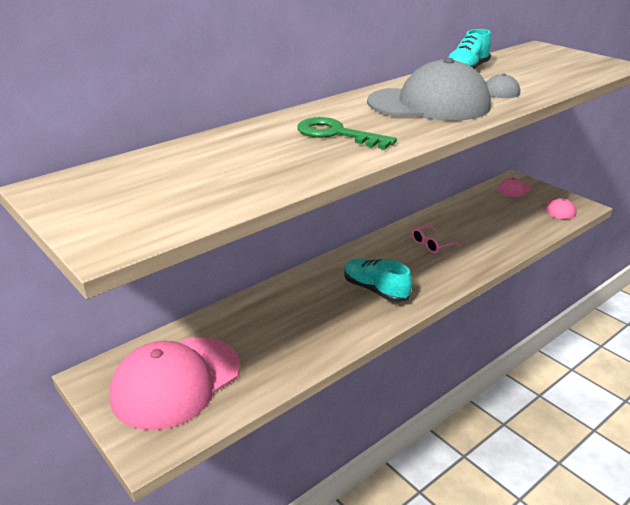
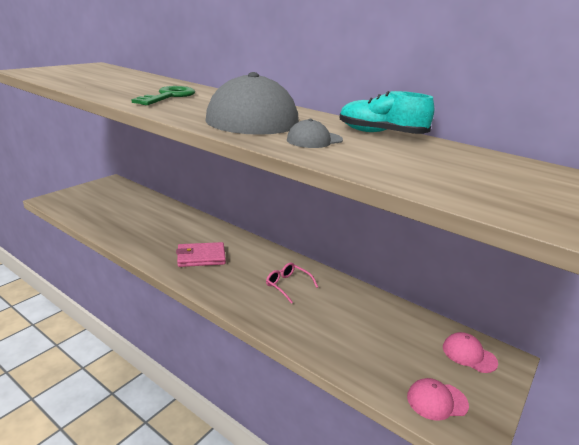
camera: 75 degrees right, 5 degrees down
pink cap [109,337,240,430] -> none
turquoise shoe [344,259,412,303] -> pink wallet [176,242,226,267]

